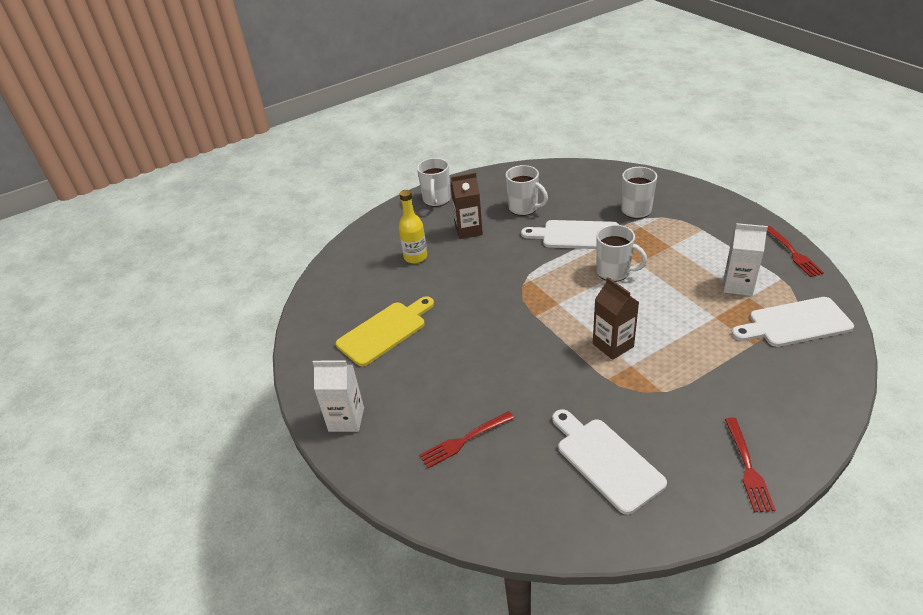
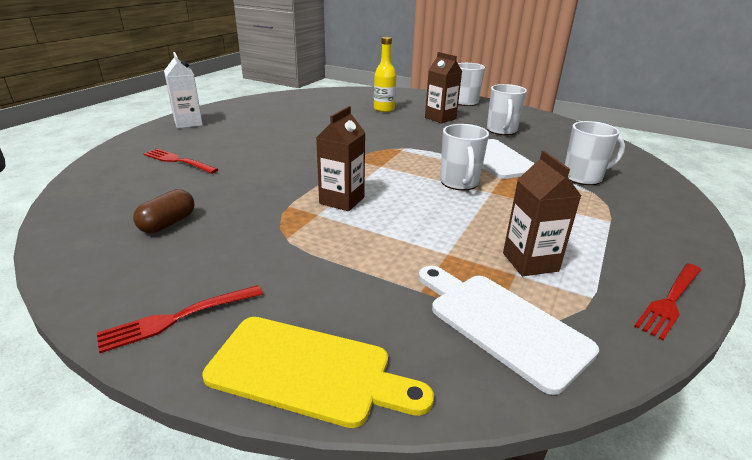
camera: 55 degrees right, 10 degrees down
yellow cutting board [336,296,434,367] -> yellow cutting board moved to [203,317,434,428]
white cutting board [552,409,667,515] -> brown capsule [133,189,194,233]
white carton [724,223,768,296] -> brown carton [503,151,581,276]

